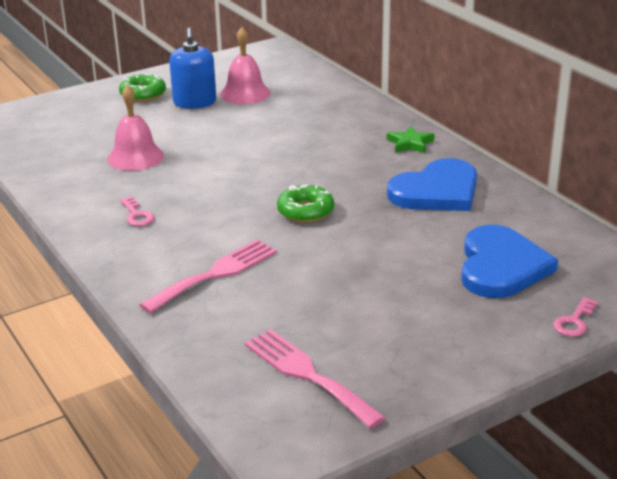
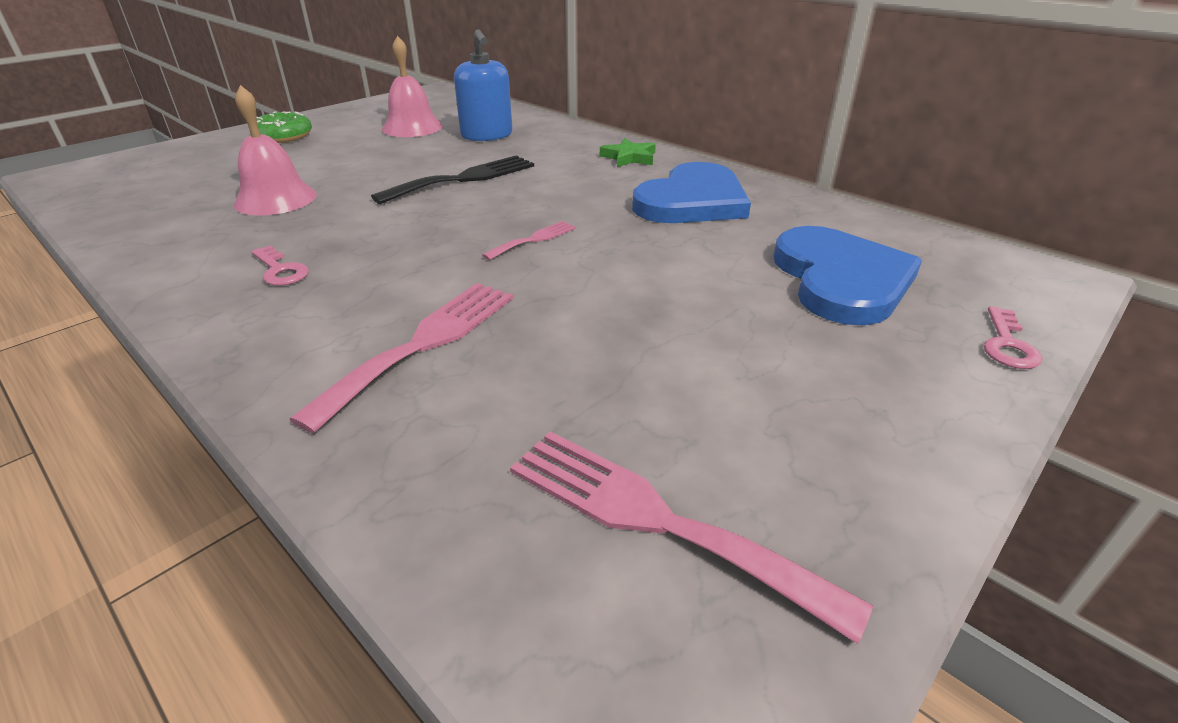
camera: 15 degrees left, 5 degrees up
blue soap dispenser [169,28,216,109] -> blue soap dispenser moved to [454,29,512,141]
green donut [277,185,334,223] -> pink fork [482,221,576,260]
none -> black fork [371,155,534,204]

